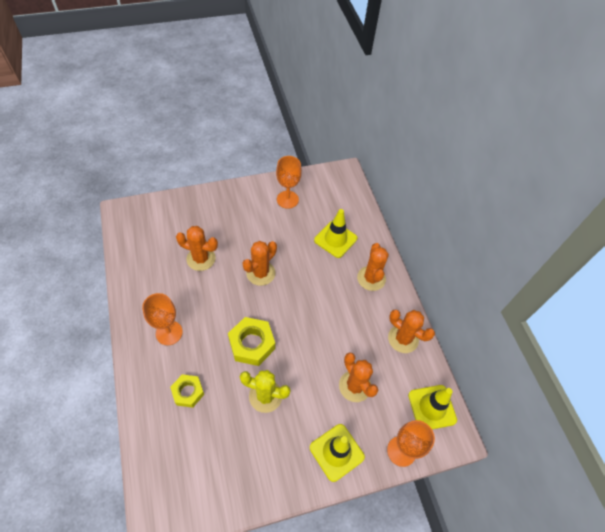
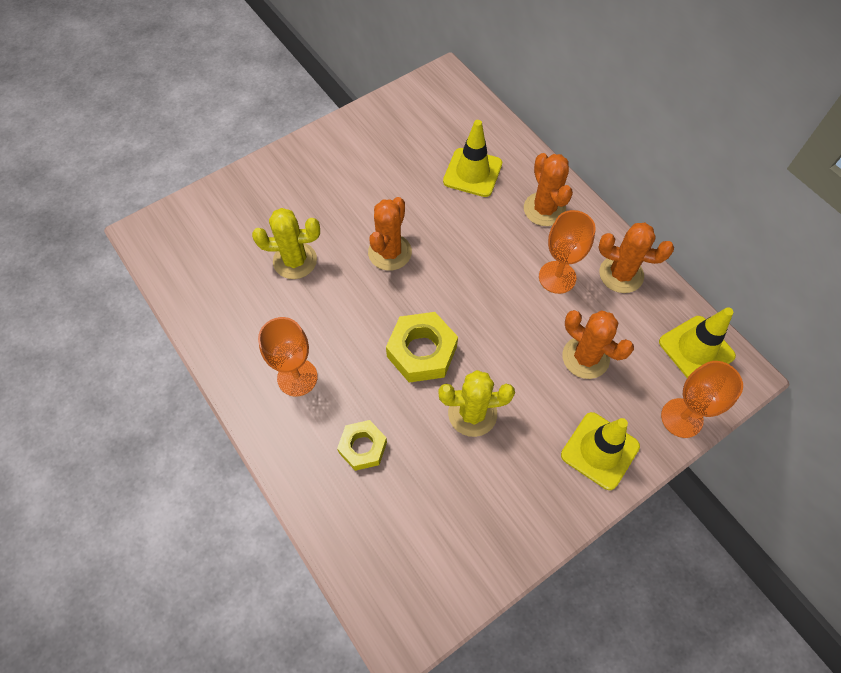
camera: 15 degrees left, 5 degrees up
orange cactus [176,226,218,271] -> yellow cactus [252,208,320,279]
orange goblet [276,156,302,209] -> orange goblet moved to [539,210,596,294]

